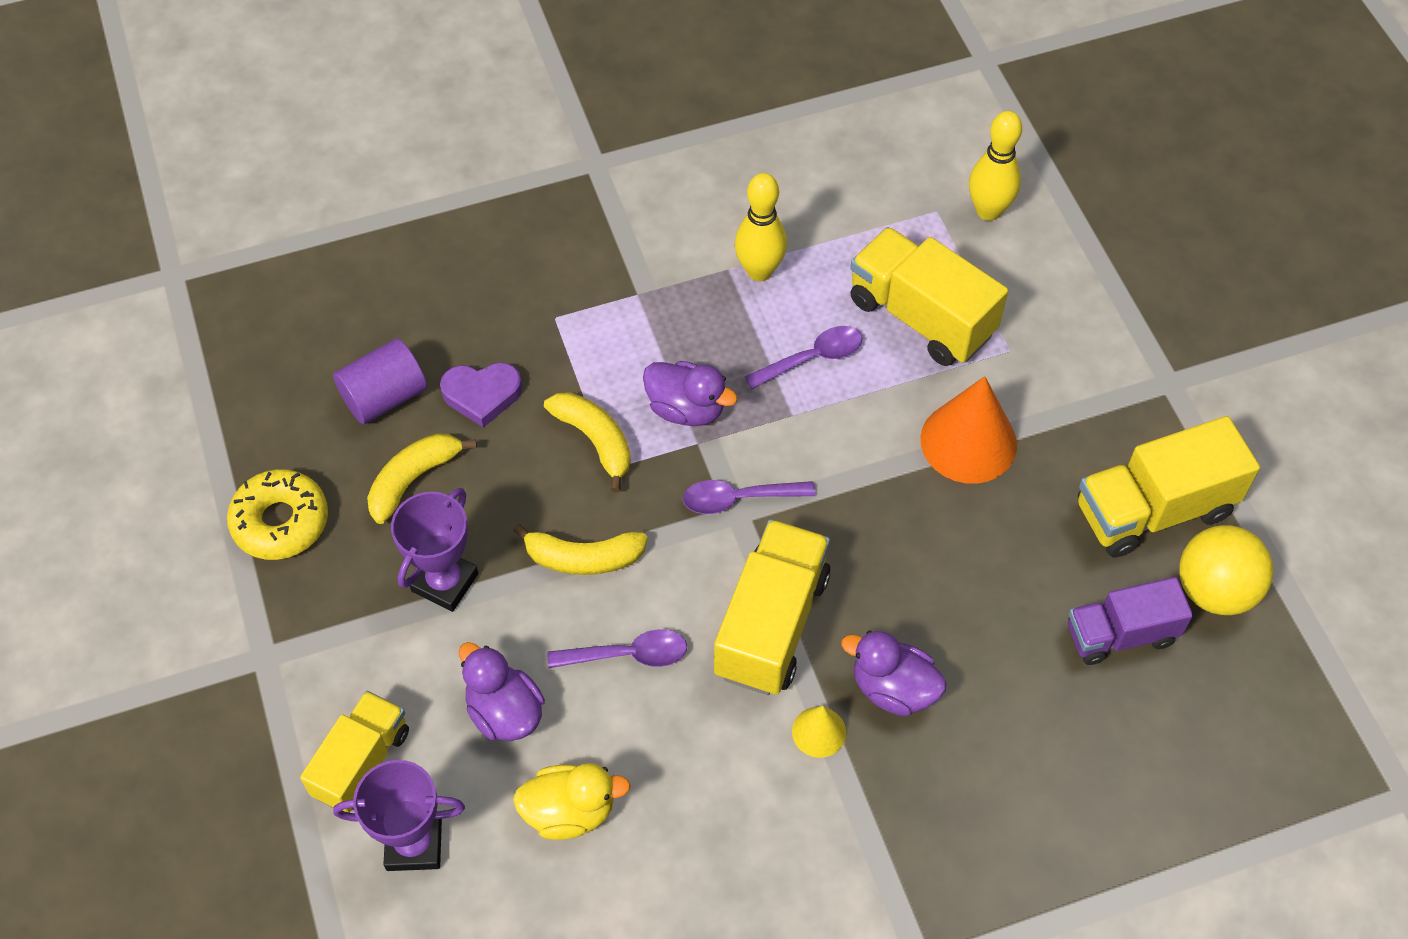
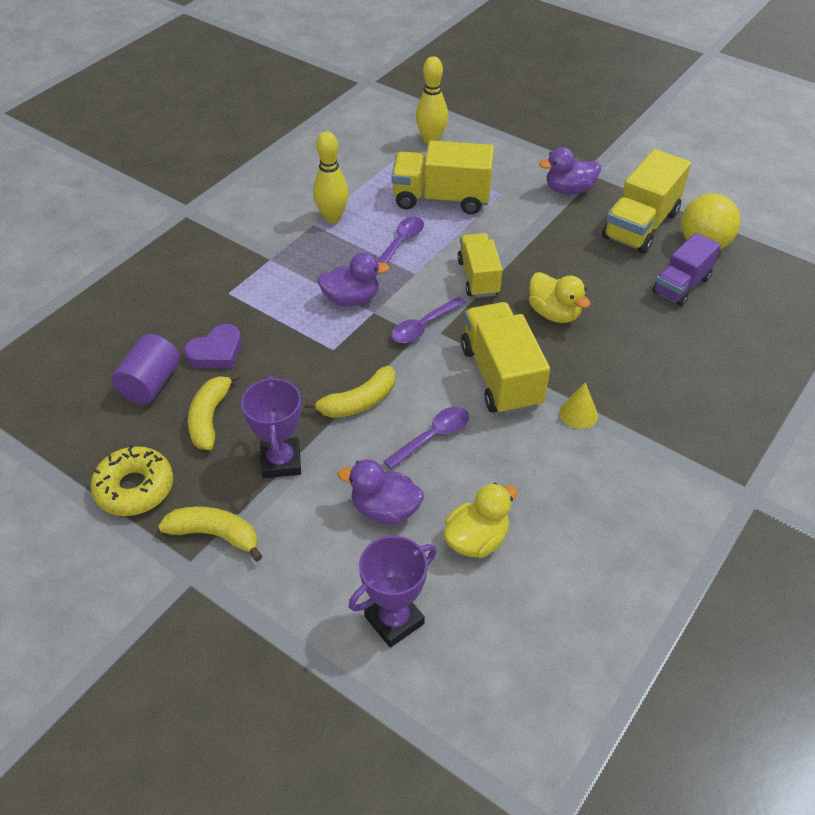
camera: 35 degrees left, 10 degrees down
yellow truck [300,691,409,813] -> yellow truck moved to [457,233,503,298]
yellow banana [544,392,631,492] -> yellow banana moved to [158,507,263,561]
purple duck [841,630,947,716] -> purple duck moved to [539,147,601,194]
orange cone [920,376,1017,484] -> none
none -> yellow duck [529,272,591,323]

